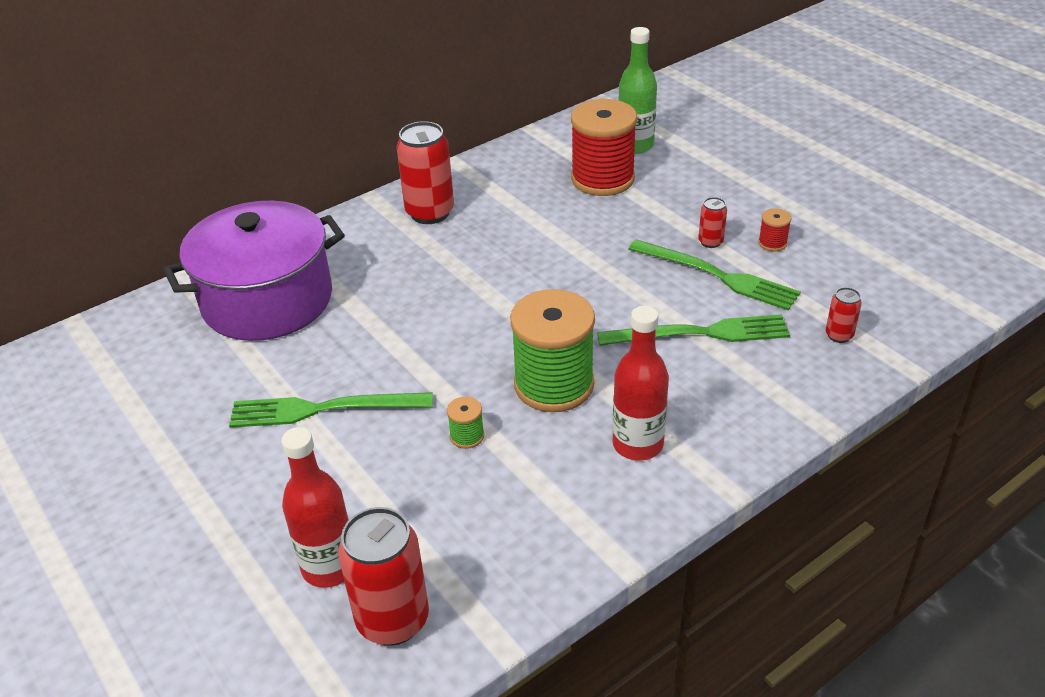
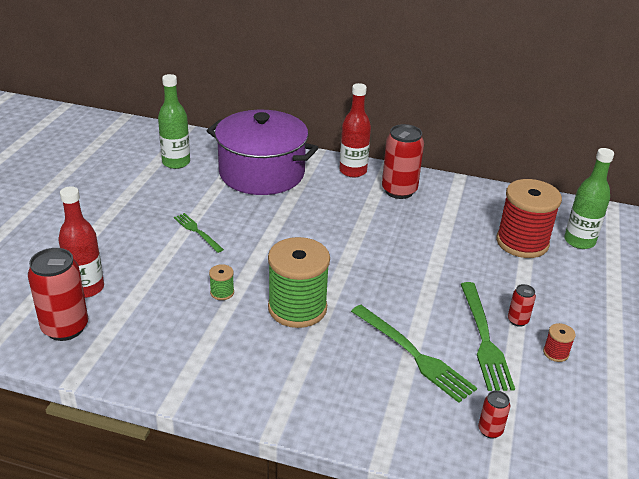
camera: 50 degrees right, 5 degrees down
green fork [229,392,433,428] -> green fork [174,213,224,253], size x0.58
red bottle [612,306,669,461] -> red bottle moved to [339,83,371,177]
none -> green bottle [158,74,190,169]

